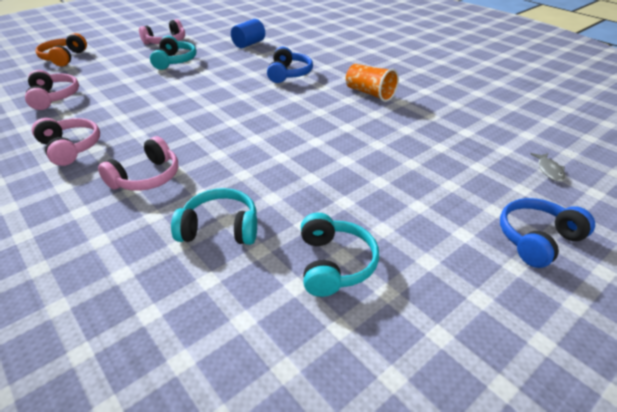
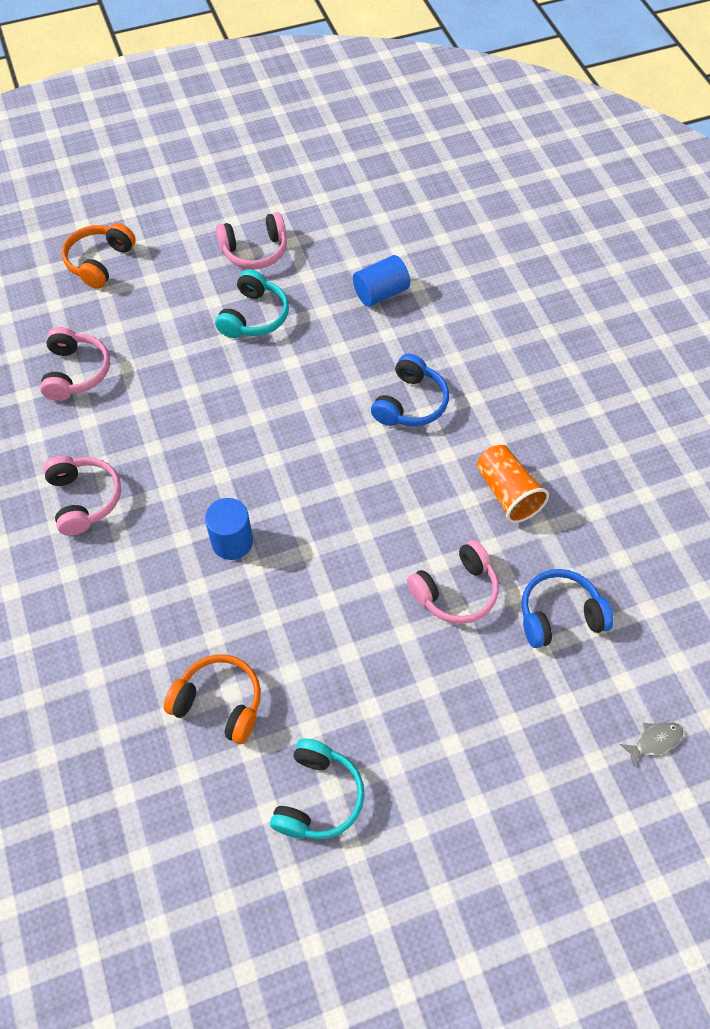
camera: 20 degrees right, 20 degrees up
pink headphones [98,136,178,191] -> pink headphones moved to [407,540,499,624]
turquoise headphones [171,188,257,245] -> orange headphones [164,654,261,744]
blue headphones [500,198,595,268] -> blue headphones moved to [522,569,614,648]
grey fish [531,153,566,182] -> grey fish turned 135 degrees counterclockwise [620,722,684,767]
none -> blue cylinder [205,498,253,560]

